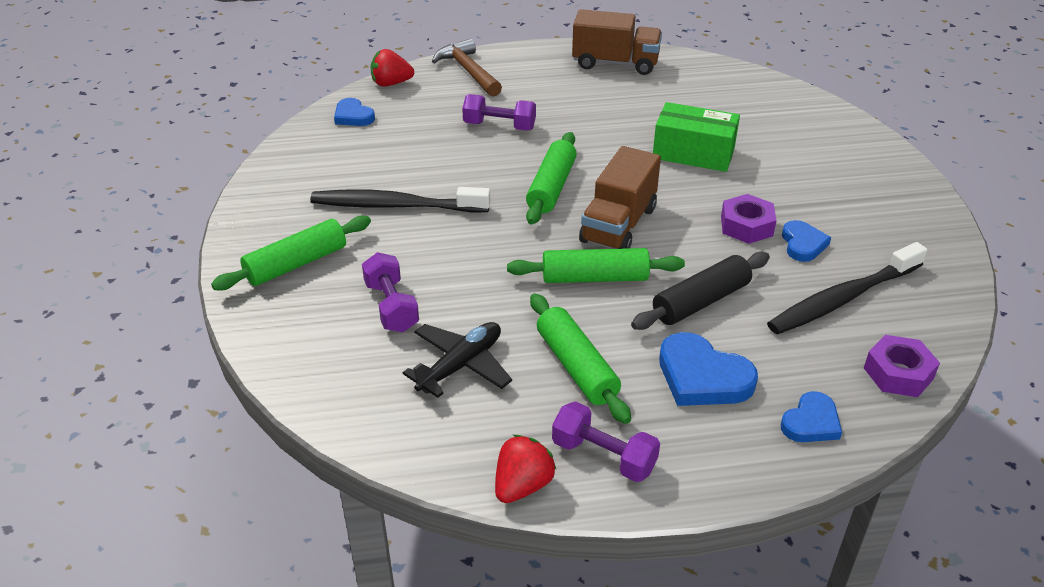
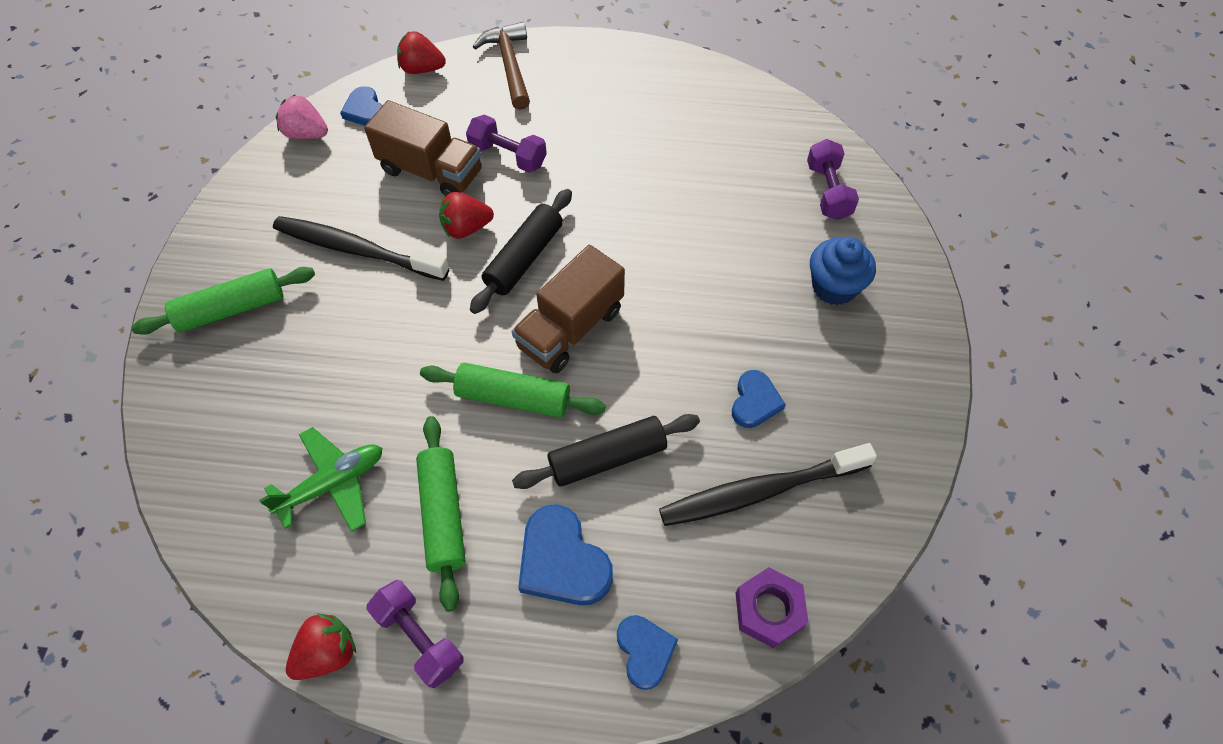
camera: 15 degrees right, 20 degrees up
purple dumbbell [362,252,419,332] -> purple dumbbell moved to [807,139,859,220]
black plane [403,322,512,398] -> green plane [259,427,382,532]
green rolling pin [526,132,577,224] -> black rolling pin [470,189,572,314]
brown truck [572,9,662,75] -> brown truck moved to [364,100,482,197]
green box [653,102,740,172] -> none
purple nut [721,194,777,244] -> none
blue heart [781,391,842,442] -> blue heart turned 75 degrees counterclockwise [617,615,678,690]
none -> pink strawberry [276,94,328,139]
none -> red strawberry [439,192,494,239]
none -> blue cupcake [810,237,876,305]

